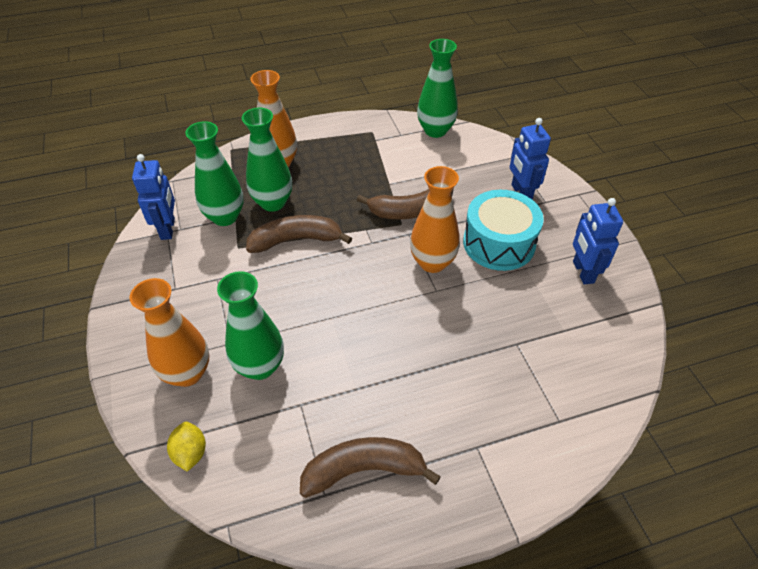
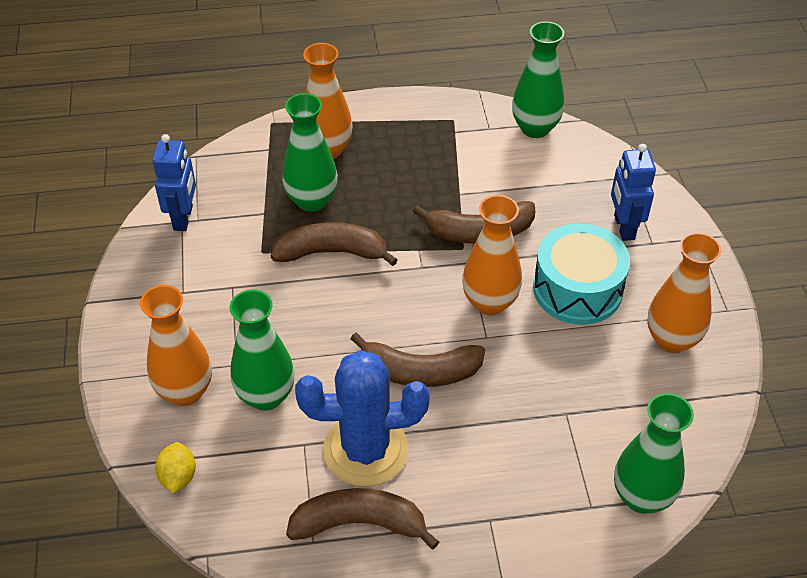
camera: 10 degrees right, 0 degrees up
green vase [185,121,244,226] -> green vase moved to [614,393,694,513]
blue robot [573,198,623,285] -> orange vase [647,232,721,353]
none -> blue cactus [295,350,430,487]
none -> brown banana [351,333,485,387]

